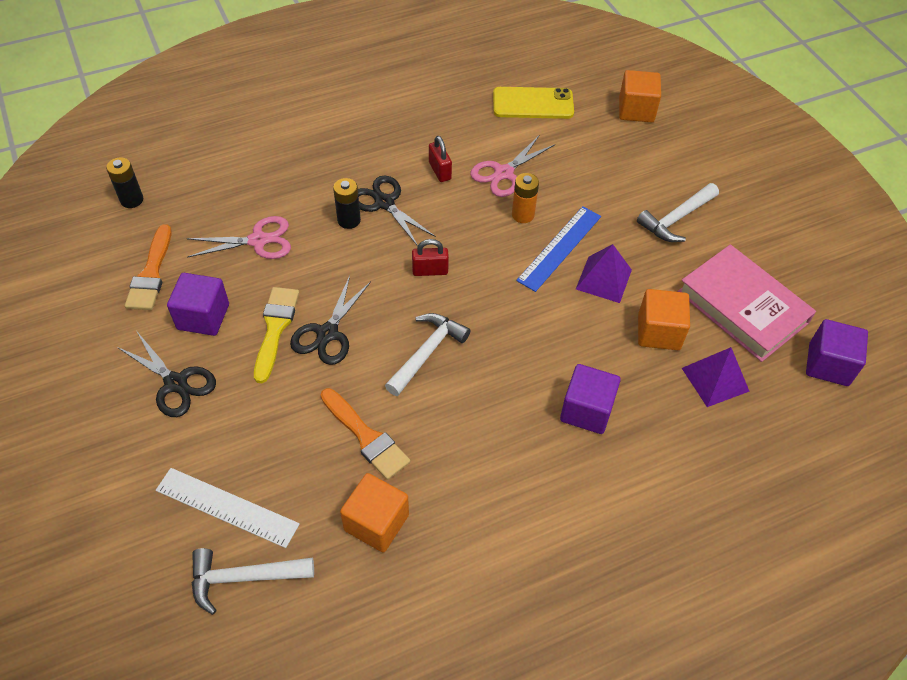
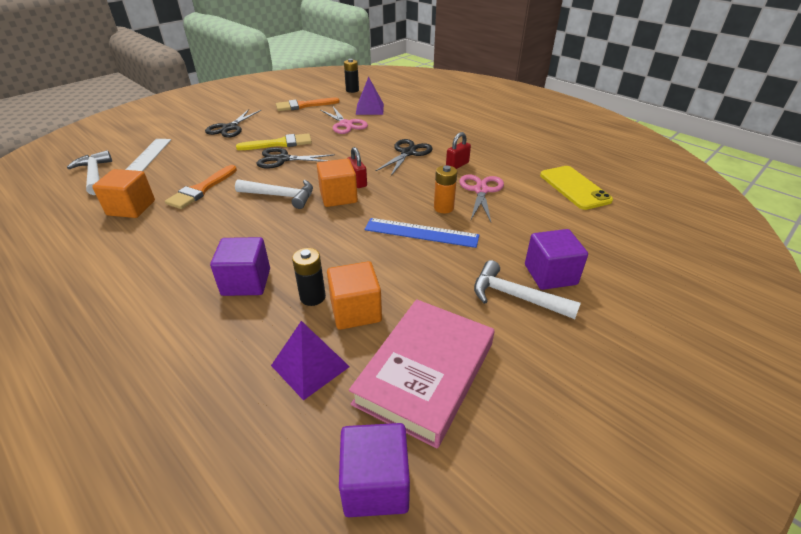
camera: 70 degrees right, 15 degrees down
purple cube [167,273,229,336] -> purple cube moved to [525,229,588,290]
black battery [333,178,361,229] -> black battery moved to [292,248,326,306]
pink scissors [470,136,555,197] -> pink scissors turned 75 degrees clockwise [459,174,504,222]
purple pyramid [576,244,632,303] -> purple pyramid moved to [356,76,384,115]
orange cube [619,70,661,122] -> orange cube moved to [317,158,358,207]

